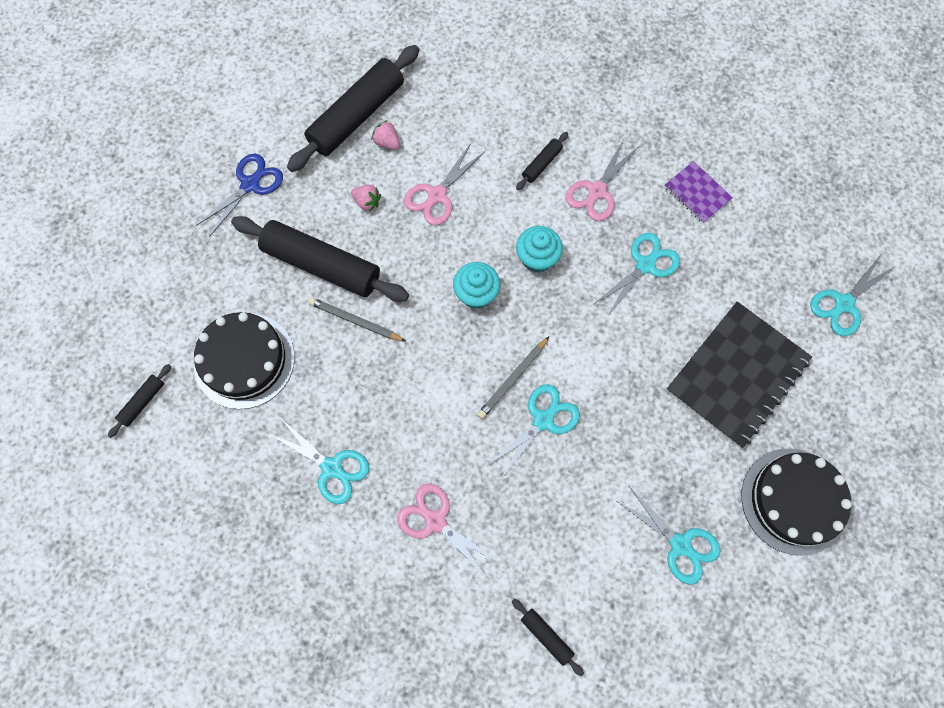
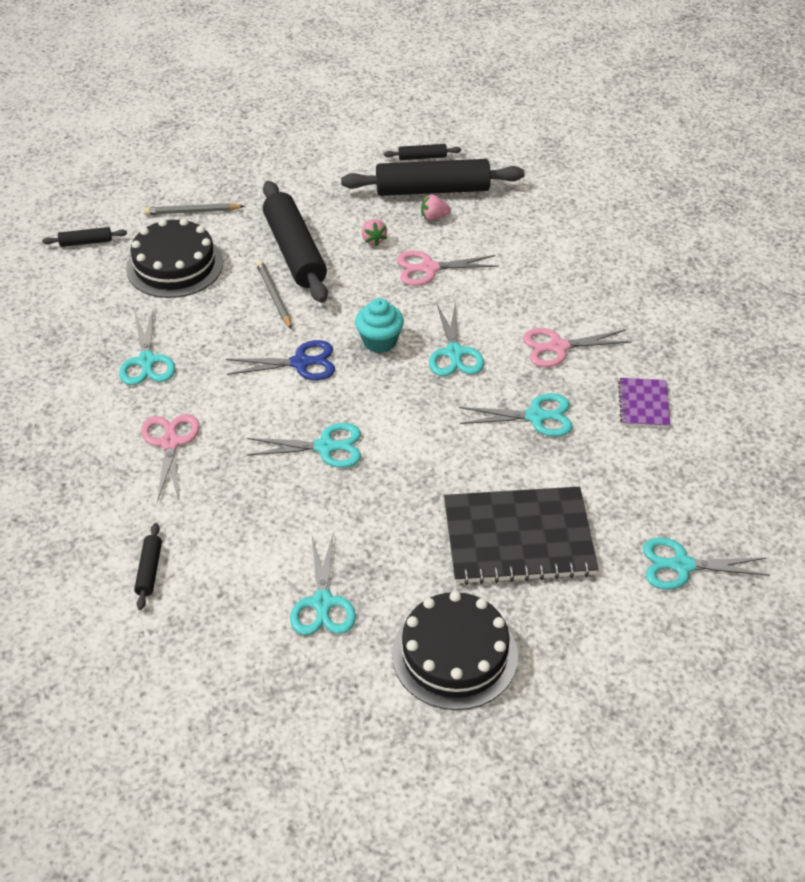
camera: 45 degrees right, 25 degrees down
blue scissors [196,154,283,237] -> blue scissors moved to [226,340,335,380]
pink strawberry [372,120,400,150] -> pink strawberry turned 90 degrees counterclockwise [421,195,451,220]
grey pencil [477,337,549,419] -> grey pencil moved to [144,203,245,215]
black rolling pin [516,132,568,190] -> black rolling pin moved to [384,144,461,160]
turquoise cupcake [516,226,563,273] -> turquoise scissors [429,301,484,376]

